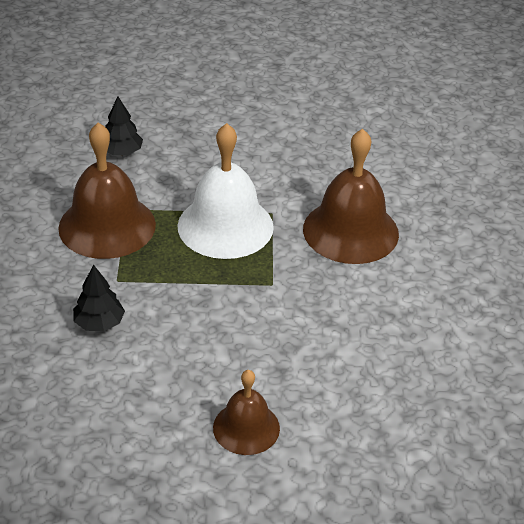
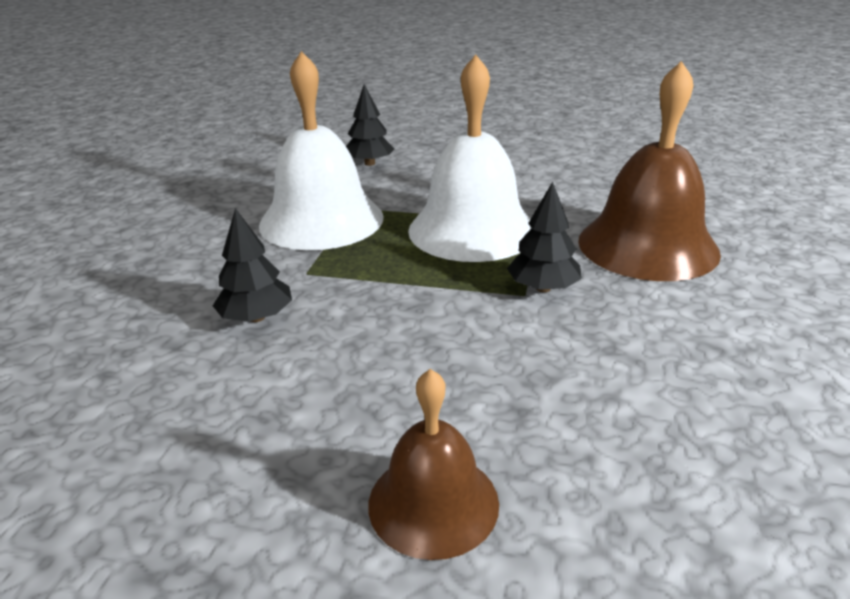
camera: 15 degrees right, 10 degrees down
brown bell [58,122,156,259] -> white bell [259,51,384,250]
none -> black tree [507,182,582,292]

